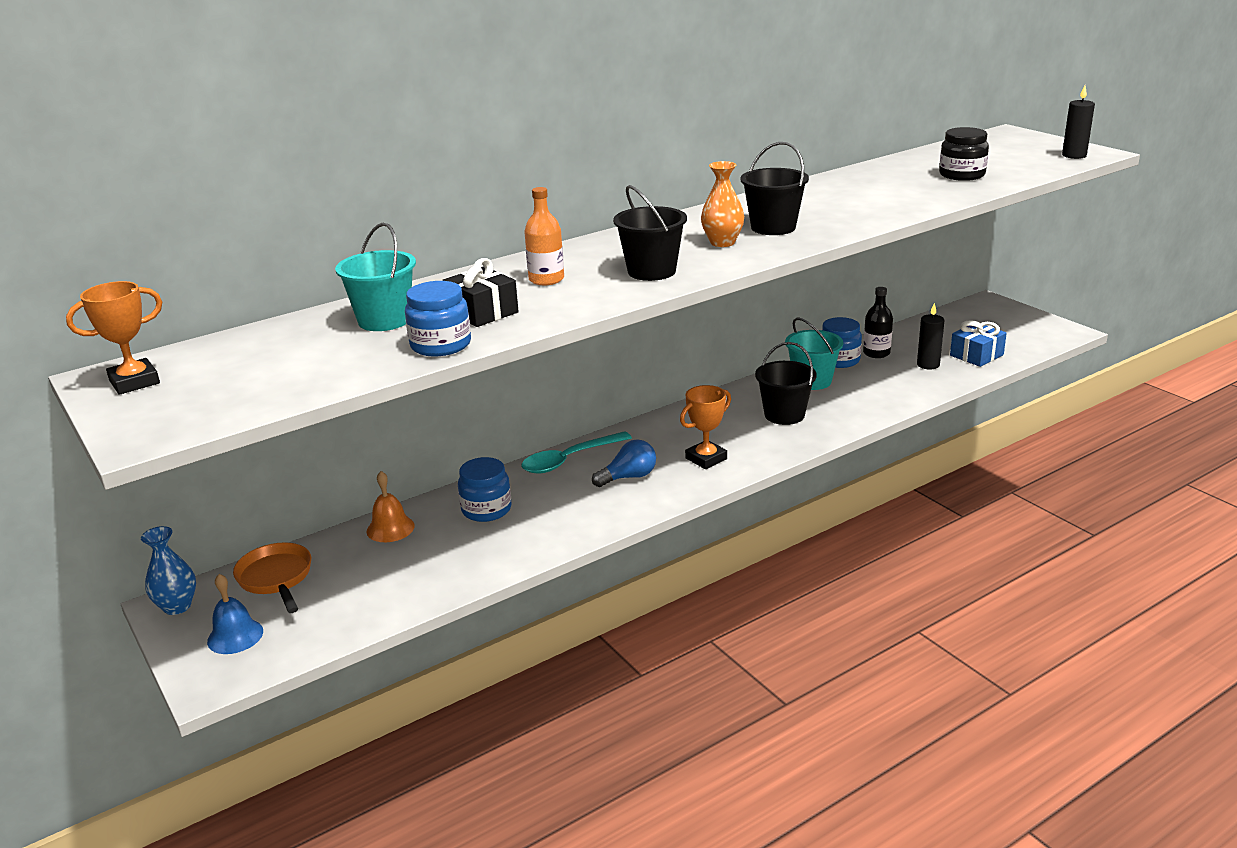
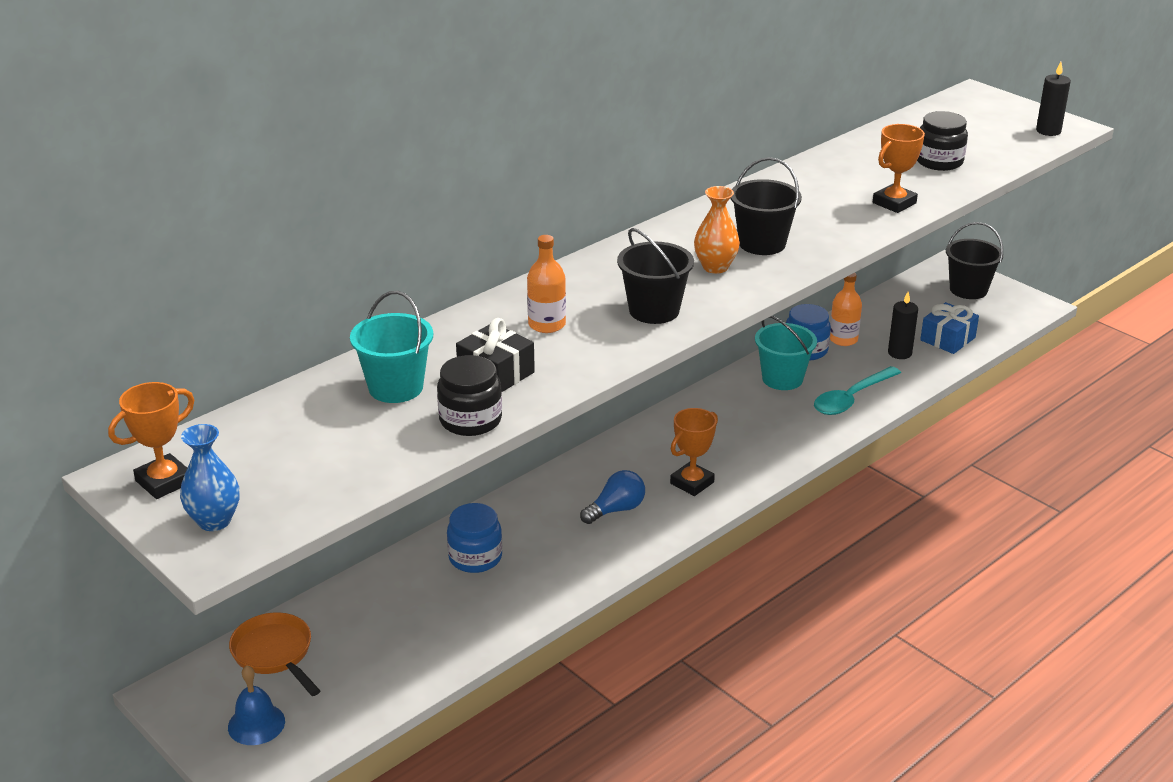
camera: 10 degrees left, 5 degrees up
blue vase [141,526,196,615] -> blue vase moved to [180,424,240,531]
orange bell [366,471,415,542] -> none
blue jar [405,281,471,356] -> black jar [437,355,502,436]
turquoise spoon [521,431,632,473] -> turquoise spoon moved to [814,366,901,415]
black bucket [755,342,817,425] -> black bucket moved to [946,222,1004,299]
black bottle [863,287,893,358] -> orange bottle [830,273,862,346]
none -> orange trophy [873,124,925,213]

